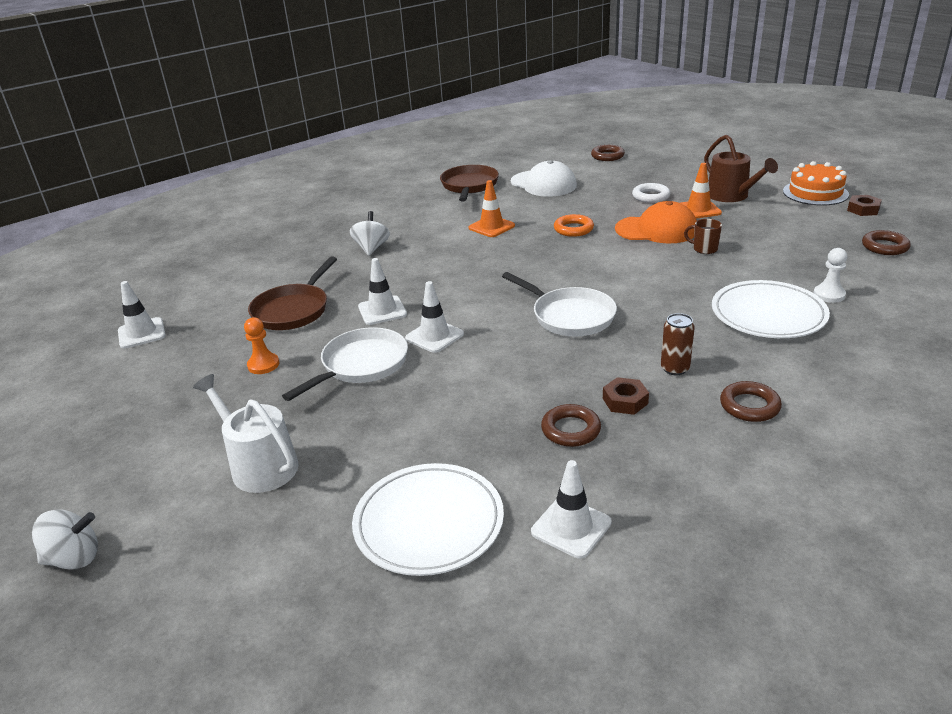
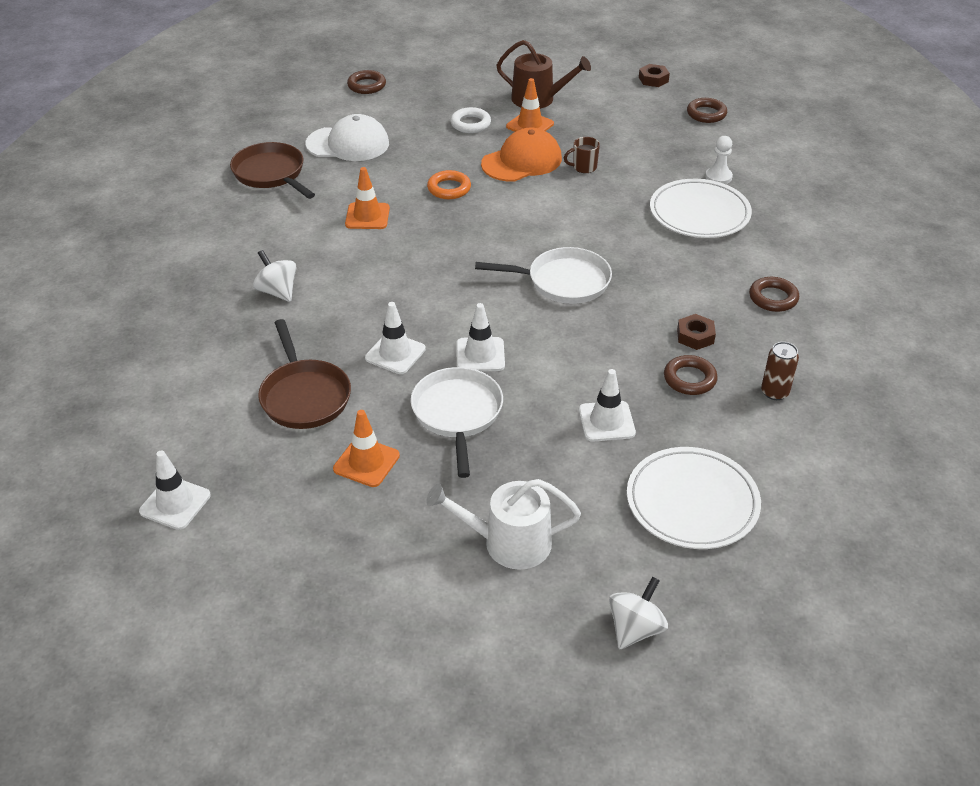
camera: 45 degrees left, 10 degrees up
white spinning top [32,509,98,570] -> white spinning top moved to [609,577,668,649]
orange pawn [244,317,279,374] -> orange traffic cone [333,410,400,487]
white traffic cone [531,460,612,559] -> white traffic cone moved to [579,369,636,442]
brown can [661,313,695,375] -> brown can moved to [761,342,799,400]
orange cake [783,161,849,206] -> none

